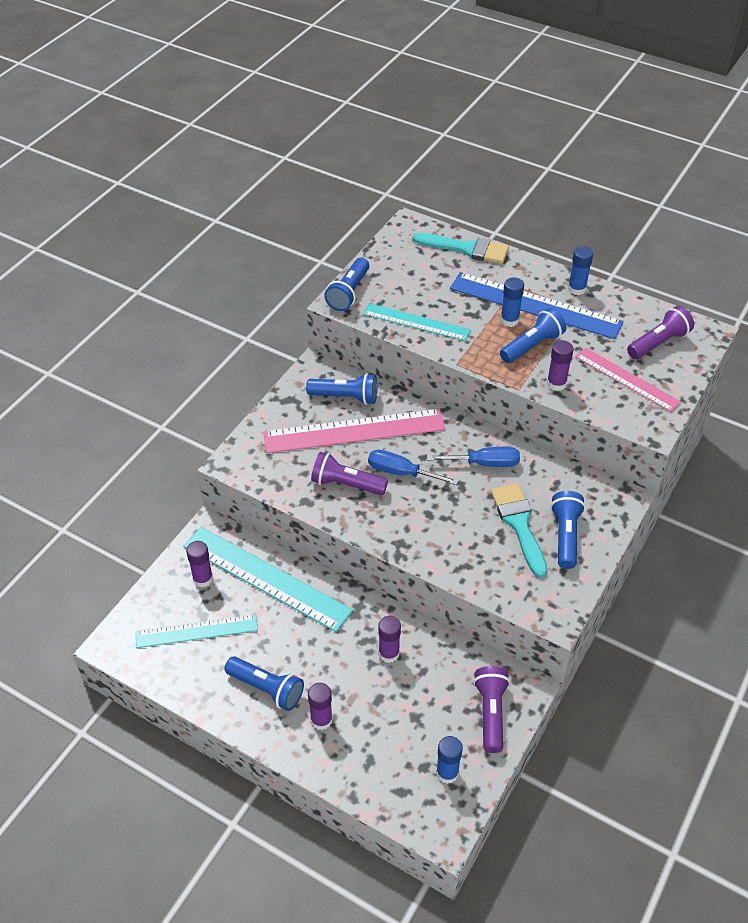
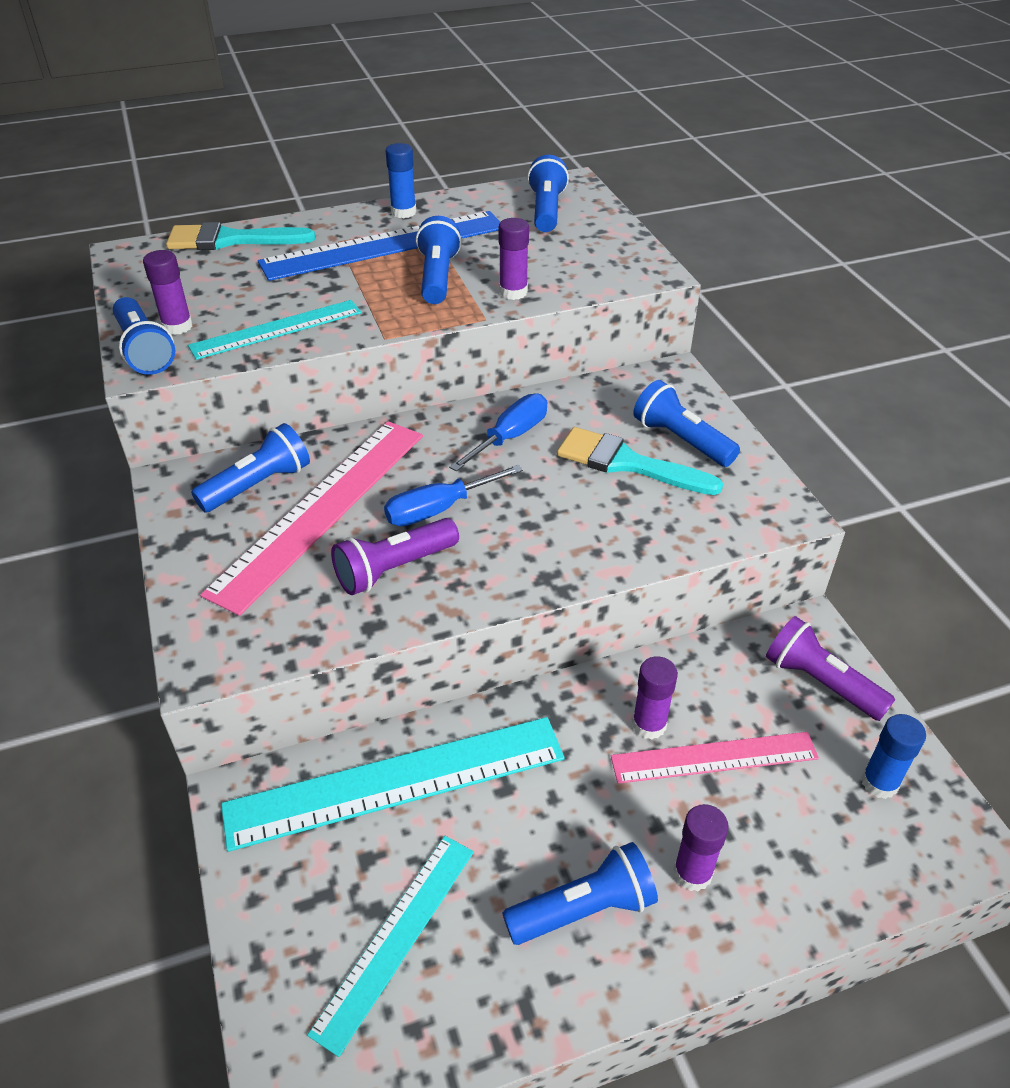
camera: 50 degrees left, 5 degrees down
purple glue stick [186,541,213,587] -> purple glue stick moved to [143,250,193,335]
turquoise brush [412,233,509,264] -> turquoise brush turned 150 degrees counterclockwise [166,222,315,250]
blue glue stick [500,277,524,327] -> none
pink ruler [575,347,681,412] -> pink ruler moved to [611,732,819,784]
purple flashlight [627,306,694,359] -> blue flashlight [527,155,569,232]

